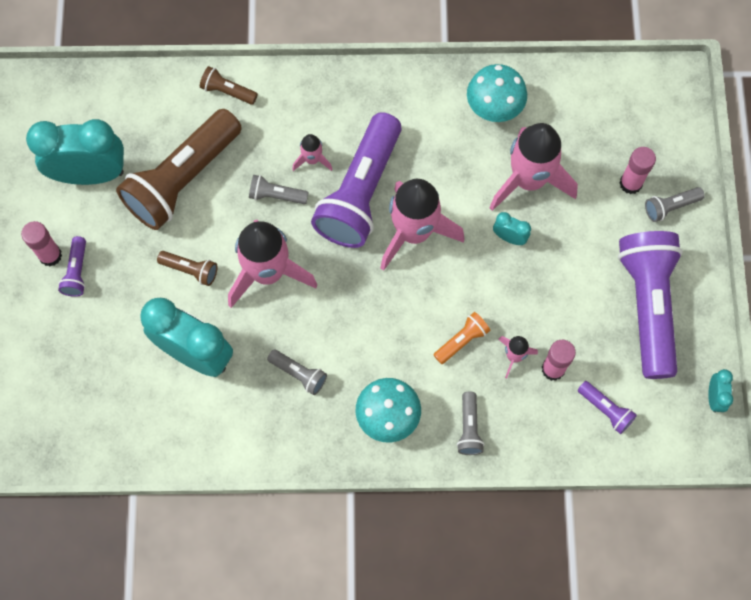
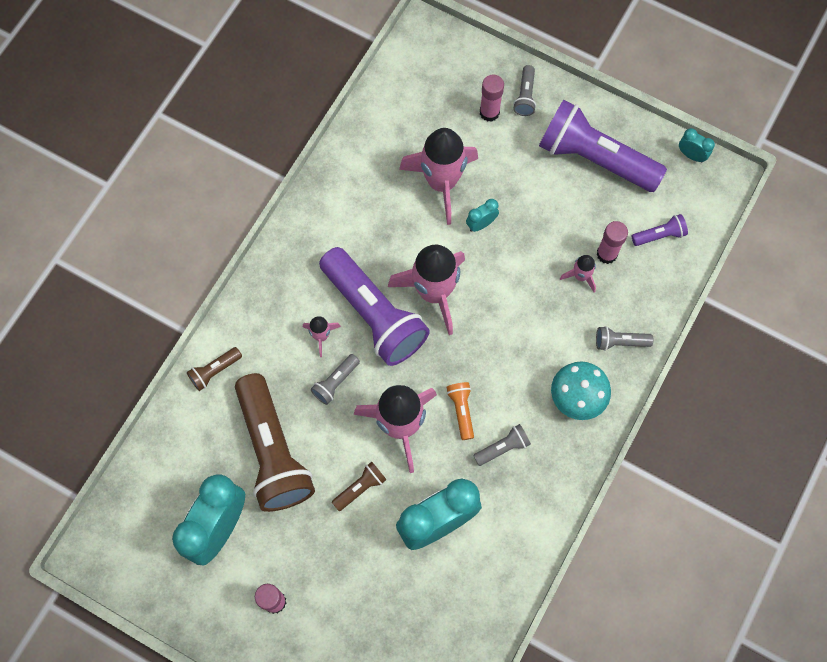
camera: 60 degrees left, 0 degrees up
purple flashlight [58,236,86,297] -> none
orange flashlight [434,312,490,364] -> orange flashlight moved to [447,382,474,440]
grey flashlight [457,392,485,455] -> grey flashlight turned 150 degrees clockwise [596,326,654,351]
turquoise mushroom [467,64,527,122] -> none

